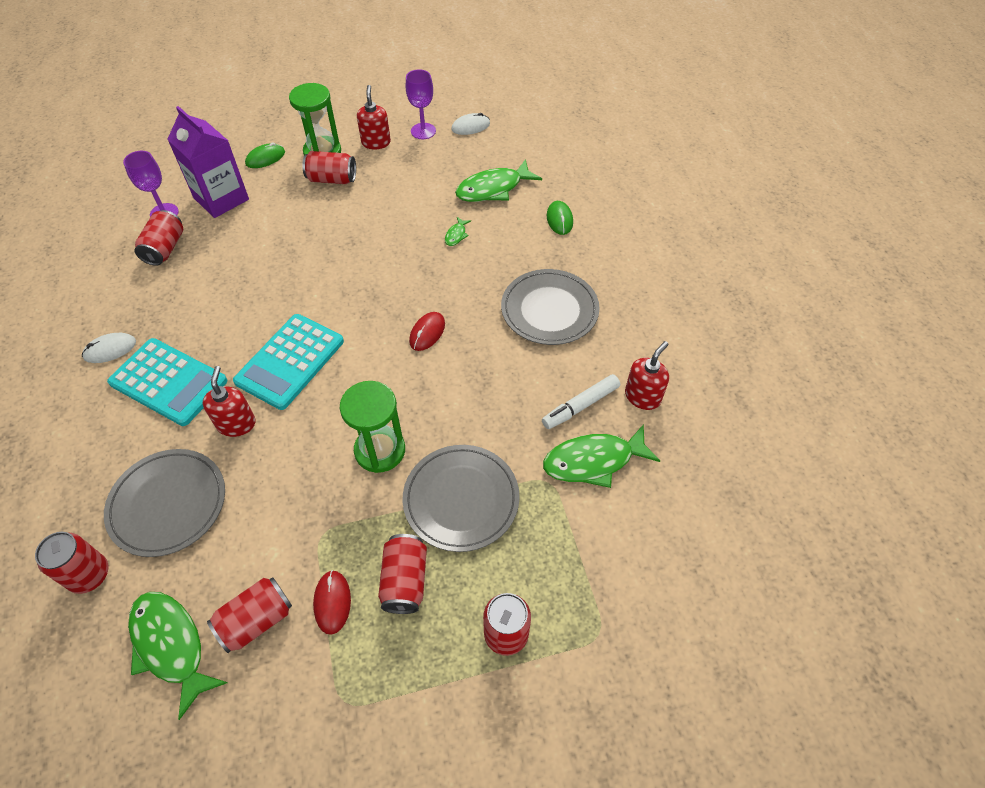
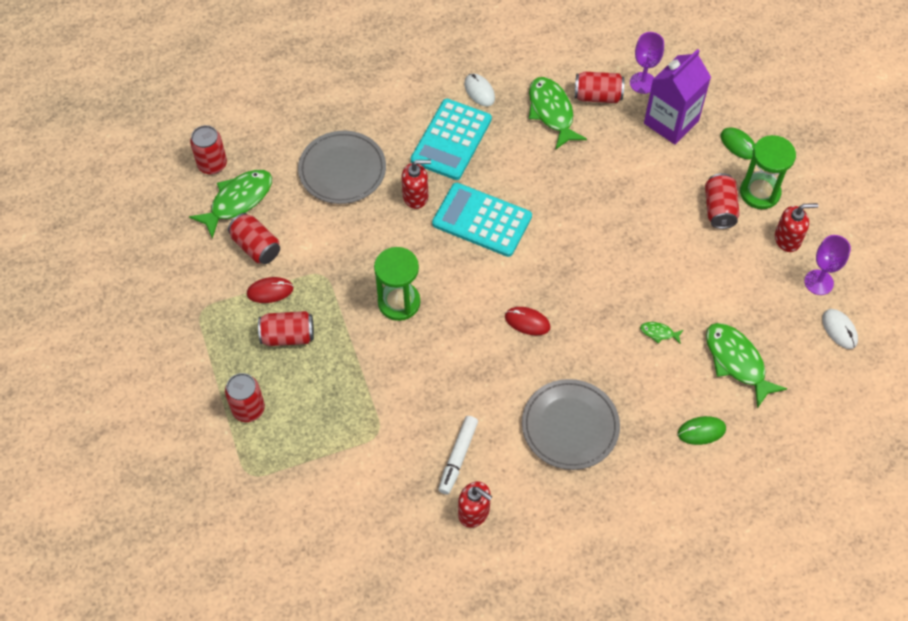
camera: 85 degrees right, 5 degrees up
red can [35,532,109,594] -> red can moved to [190,125,227,174]
grey plate [402,445,520,552] -> none
white marker [542,374,620,429] -> white marker turned 120 degrees counterclockwise [438,416,478,495]
green fish [543,424,660,488] -> green fish moved to [529,77,587,150]

